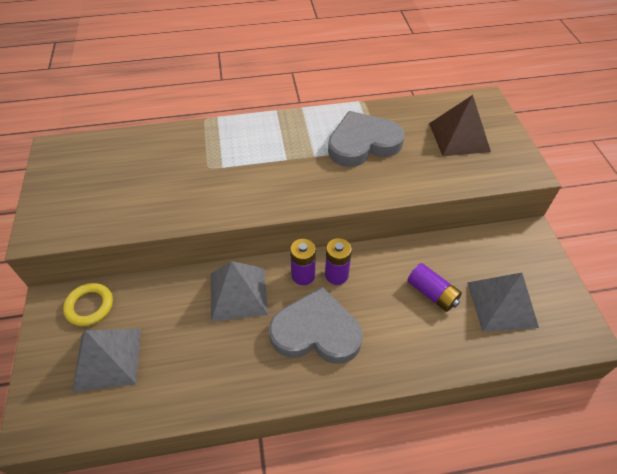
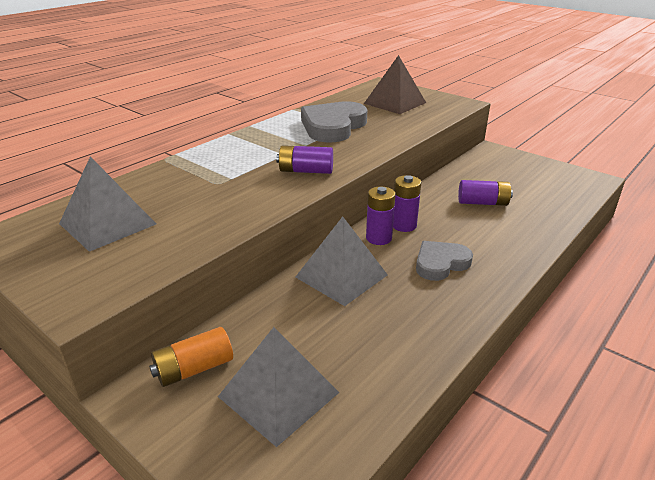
camera: 40 degrees left, 20 degrees down
yellow ring [63,283,113,326] -> orange battery [149,327,233,387]
grey heart [269,287,363,364] -> grey heart [416,241,473,281], size x0.62
grey pyramid [467,273,539,332] -> grey pyramid moved to [59,156,156,252]
none -> purple battery [276,145,333,174]

